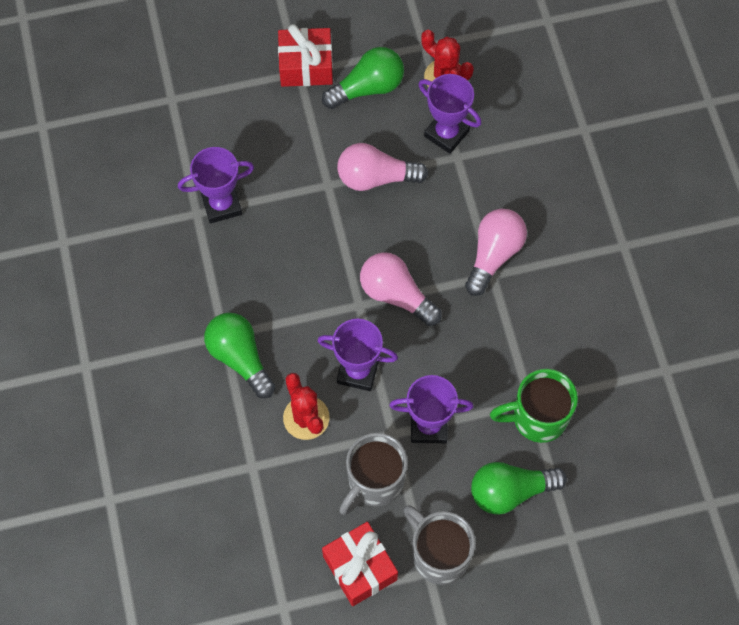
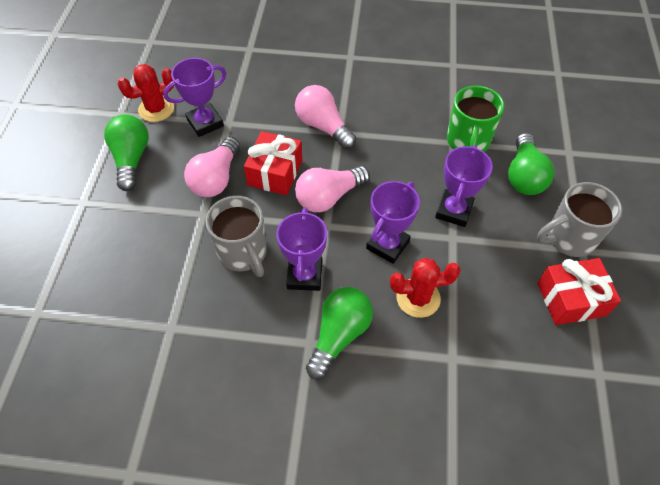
camera: 70 degrees left, 10 degrees down
purple trophy [178,147,254,224] -> purple trophy moved to [276,207,327,291]
green light bulb [204,313,275,398] -> green light bulb turned 135 degrees clockwise [306,287,373,380]
red gift [278,24,333,87] -> red gift moved to [244,131,302,195]
grey mug [339,433,408,515] -> grey mug moved to [206,196,267,277]

